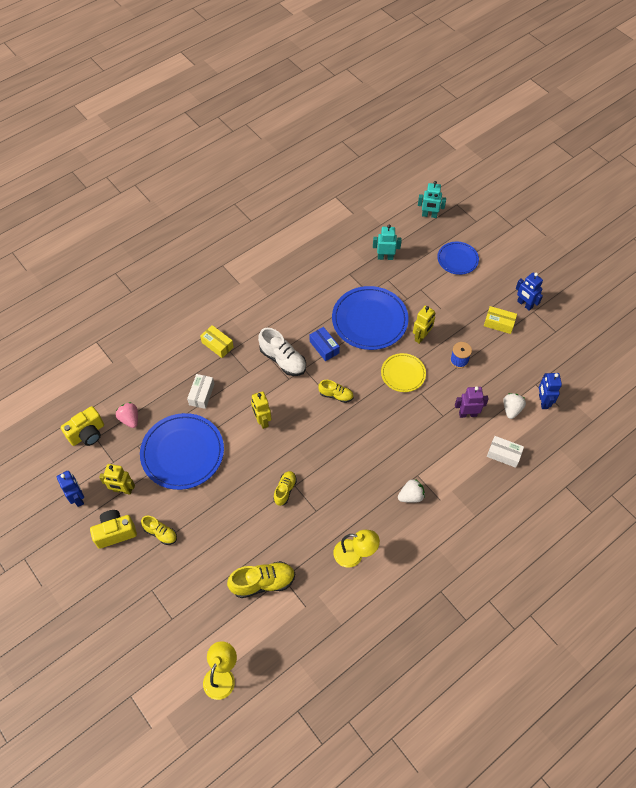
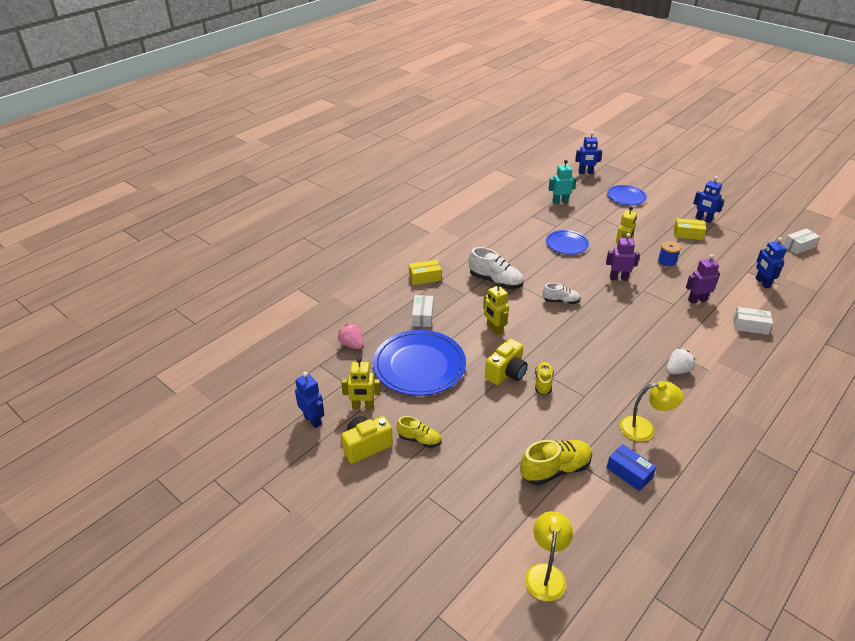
camera: 10 degrees left, 20 degrees down
yellow camera [61,406,104,446] -> yellow camera moved to [485,338,528,385]
yellow box [200,325,234,358] -> yellow box turned 45 degrees counterclockwise [409,260,442,285]
blue box [310,327,340,361] -> blue box moved to [606,444,657,491]
yellow shoe [318,380,354,403] -> white shoe [543,283,581,304]
blue plate [332,286,409,350] -> blue plate [546,230,589,255], size x0.57
yellow plate [381,353,426,392] -> purple robot [606,233,640,281]
turquoise robot [418,181,446,218] -> blue robot [575,132,602,174]
white strawberry [503,393,526,419] -> none
none -> white box [783,228,820,254]

